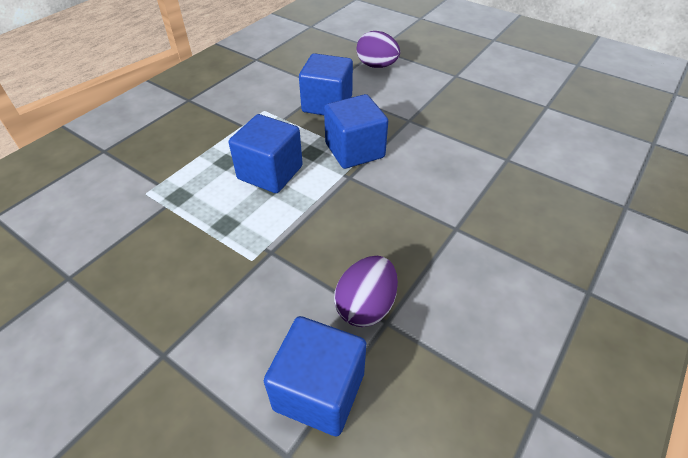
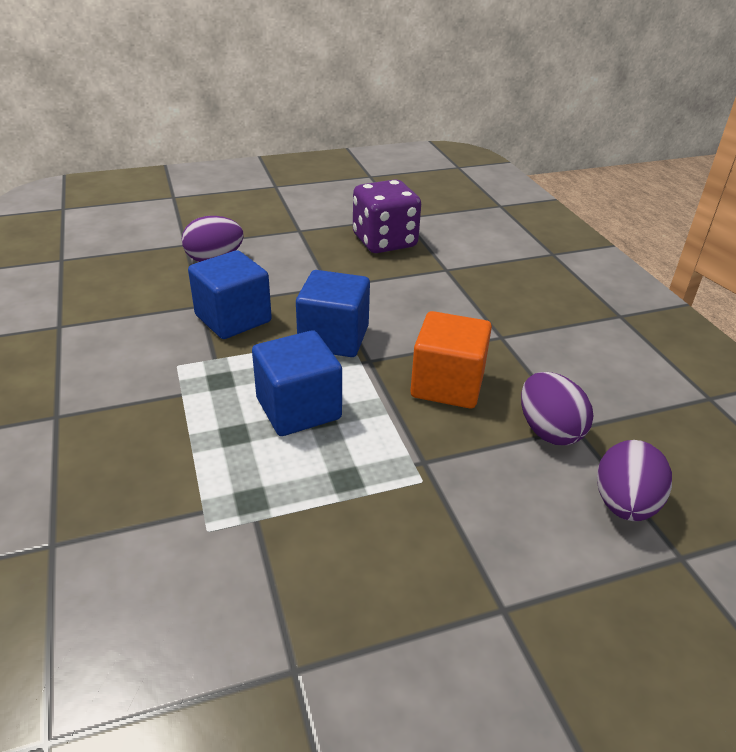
camera: 55 degrees left, 10 degrees down
blue cube [264,316,366,436] -> purple egg [597,440,672,521]
none -> purple dice [353,179,421,253]
none -> orange cube [410,311,492,408]

